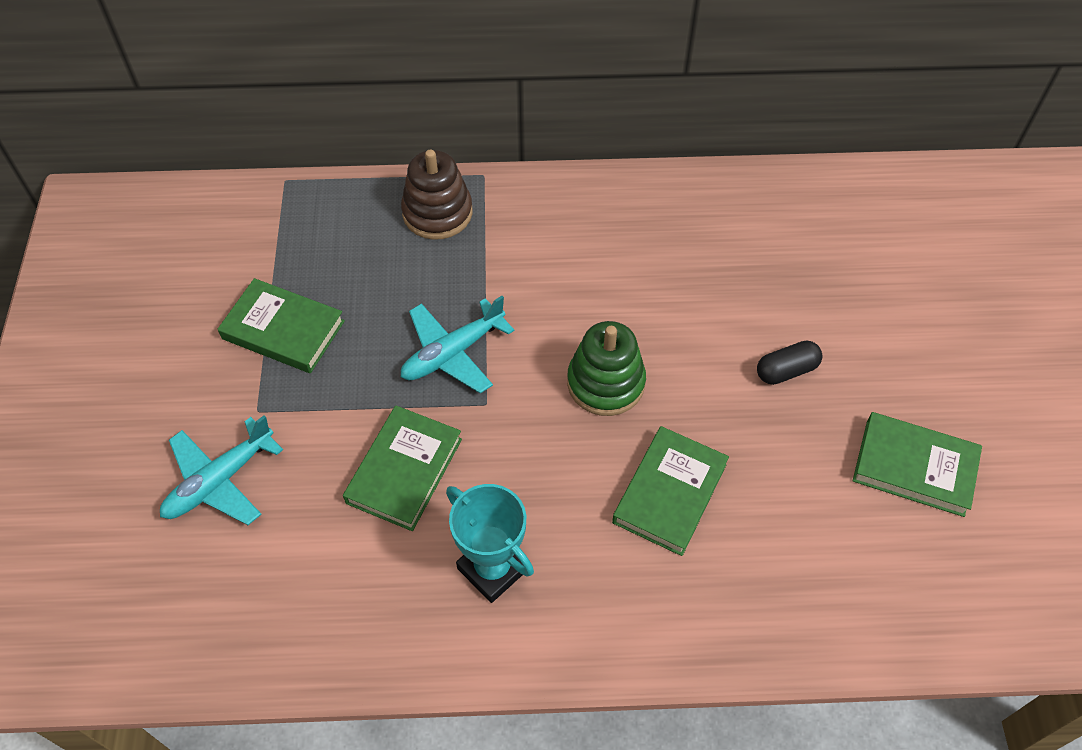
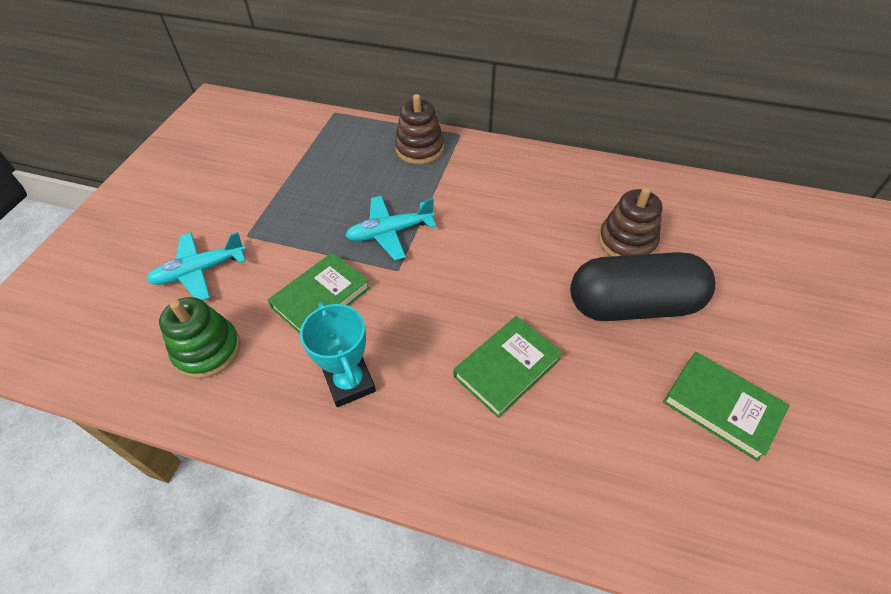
camera: 20 degrees right, 5 degrees down
green book [218,278,345,373] -> none
green stacking toy [567,321,646,416] -> green stacking toy moved to [159,297,241,379]
black capsule [757,341,822,385] -> black capsule [570,252,715,321], size x2.44
none -> brown stacking toy [598,187,662,257]

